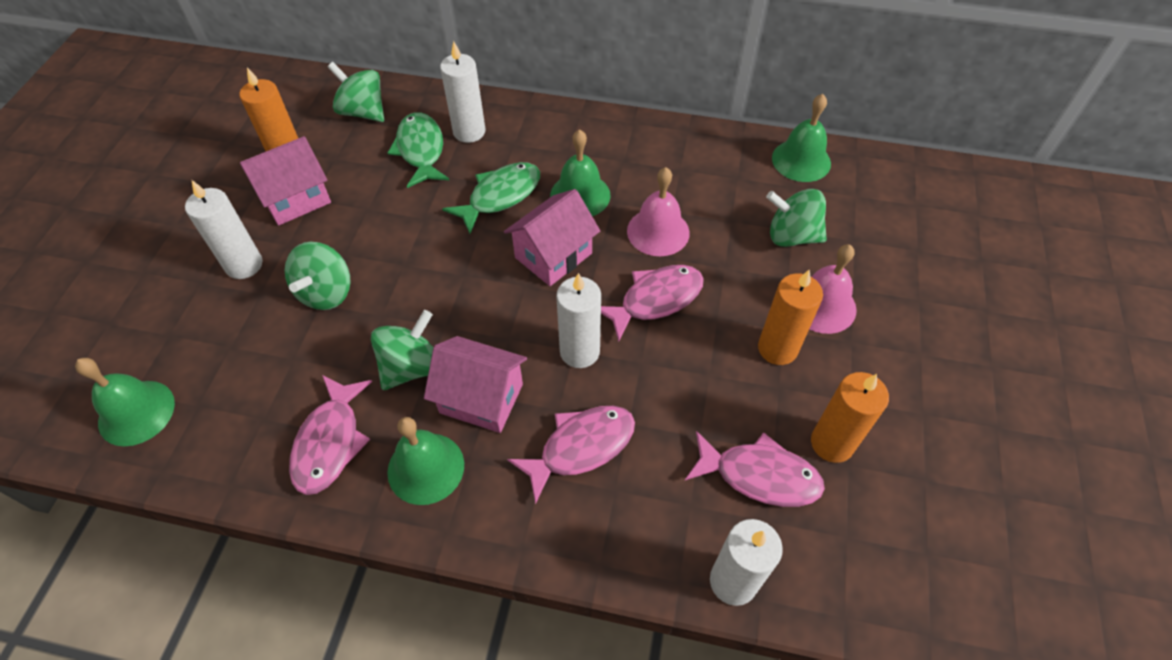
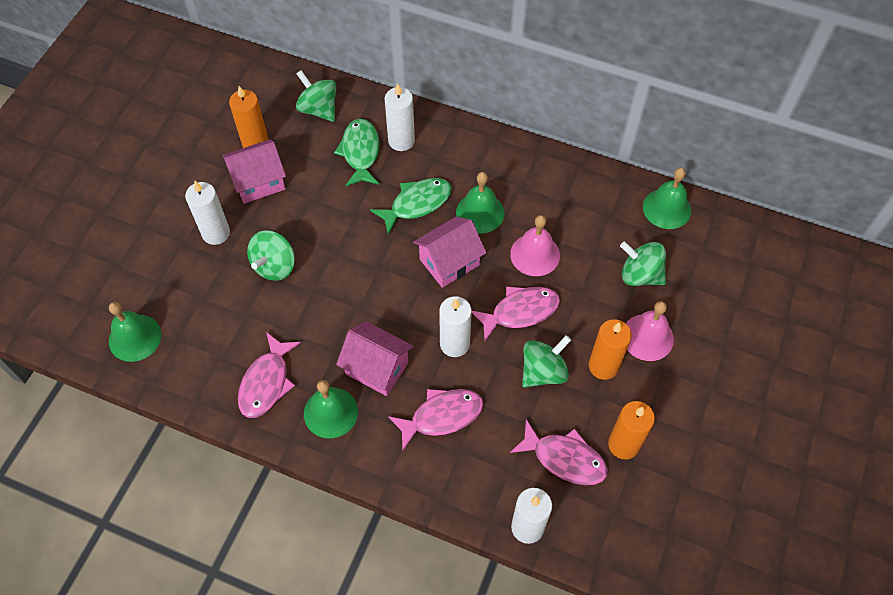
camera: 10 degrees right, 5 degrees up
green spinning top [371,310,433,390] -> green spinning top moved to [522,335,571,387]

